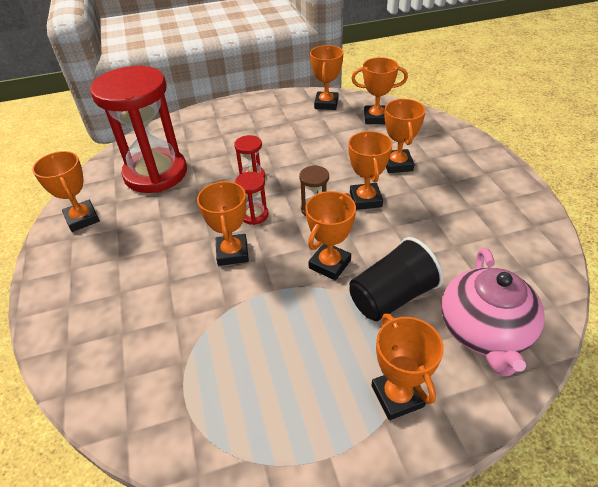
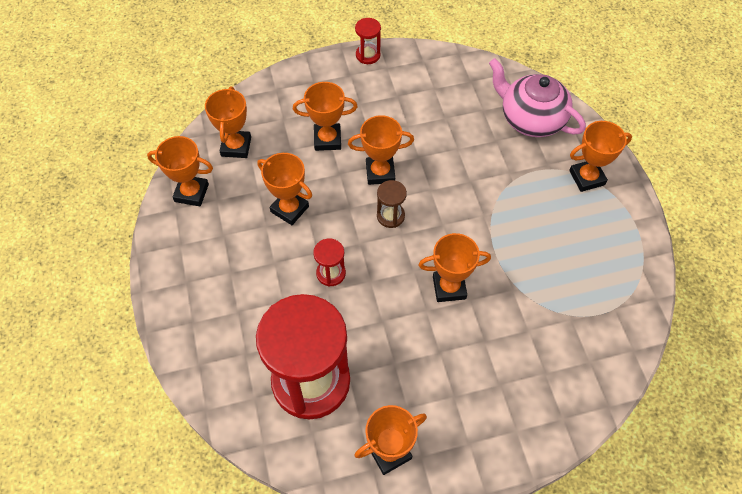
camera: 90 degrees left, 15 degrees up
red hourglass [235,172,269,225] -> red hourglass moved to [355,18,381,64]
orange trophy [306,191,356,280] -> orange trophy moved to [257,153,312,225]
black cup [349,237,443,321] -> none
pink teapot [441,248,545,376] -> pink teapot turned 150 degrees counterclockwise [489,58,586,137]

